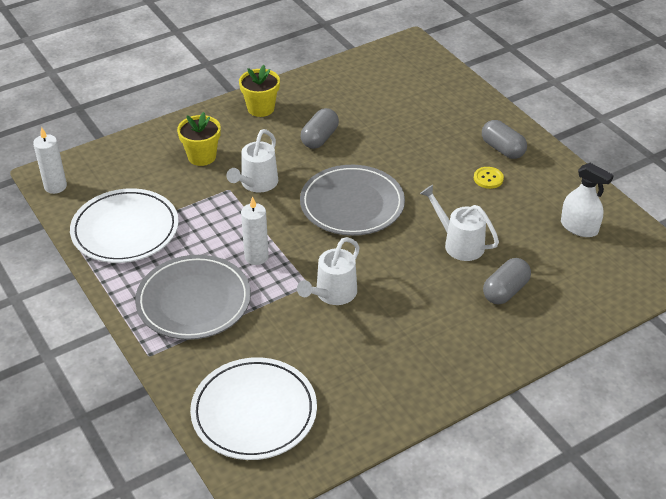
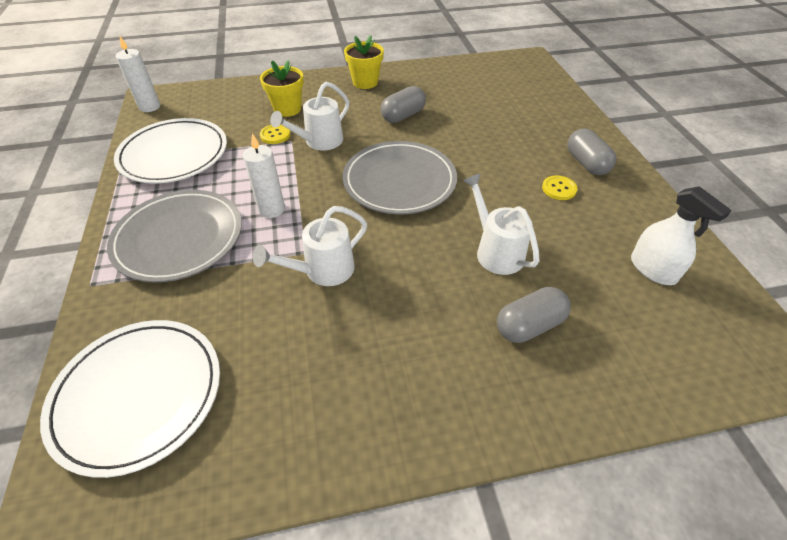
camera: 20 degrees right, 5 degrees up
none -> yellow button [260,125,290,144]

